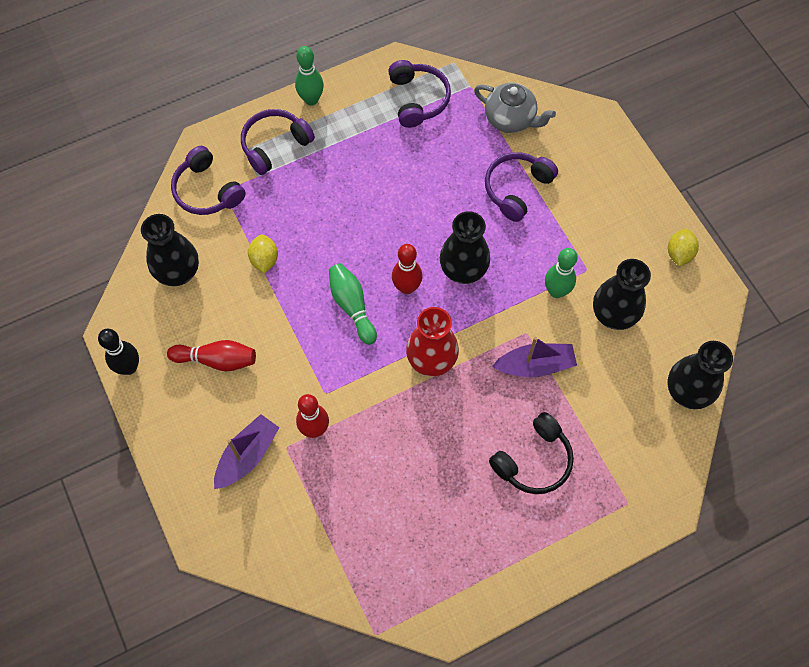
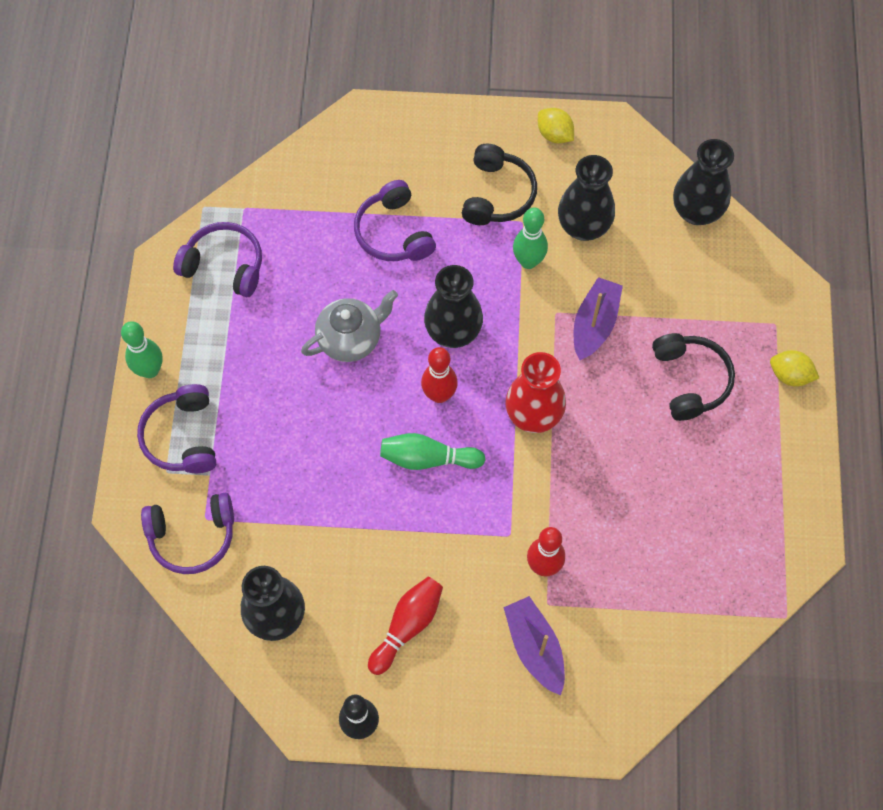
camera: 60 degrees left, 0 degrees up
yellow lemon [248,234,278,273] -> yellow lemon moved to [770,350,819,387]
grey teapot [474,83,556,133] -> grey teapot moved to [301,290,398,362]
none -> black headphones [462,144,537,225]

